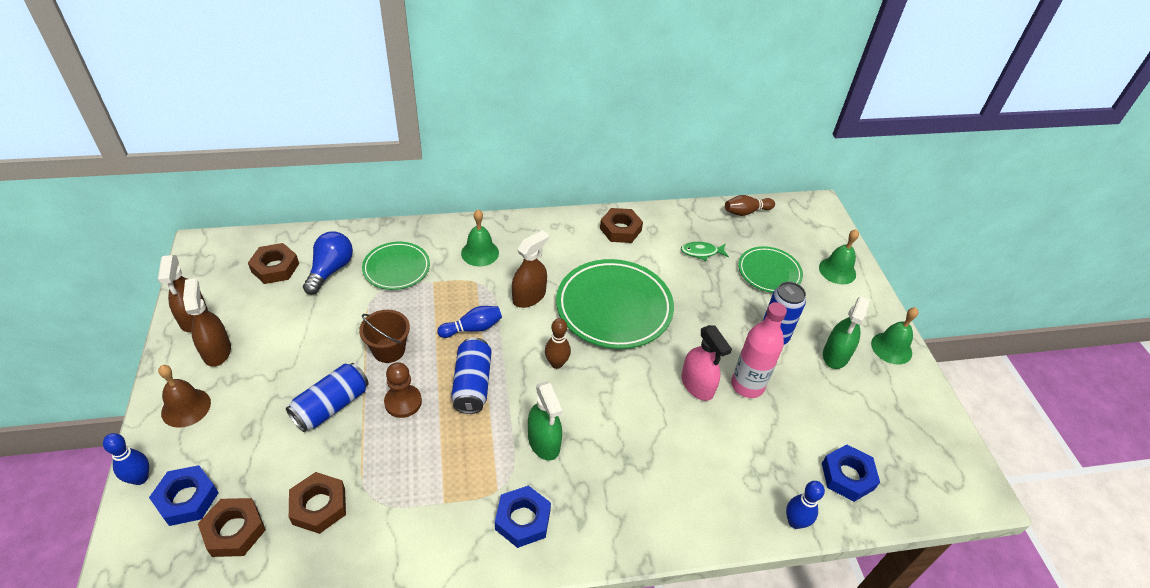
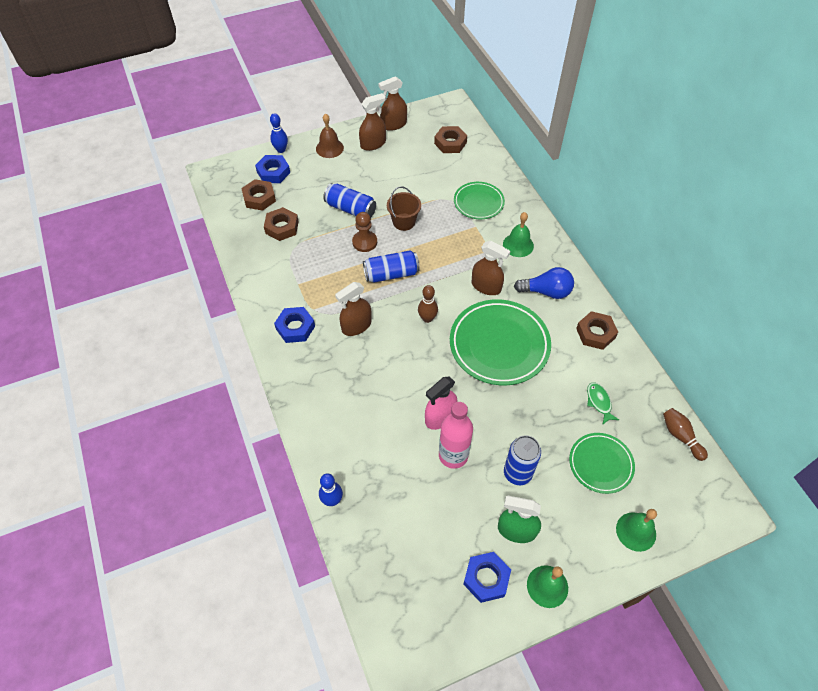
camera: 80 degrees right, 10 degrees up
blue light bulb [303,231,353,295] -> blue light bulb moved to [514,267,574,299]
blue bowling pin [437,306,502,338] -> none
green spray bottle [528,381,563,461] -> brown spray bottle [335,282,372,336]
blue nut [822,444,880,502] -> blue nut moved to [463,552,511,603]

